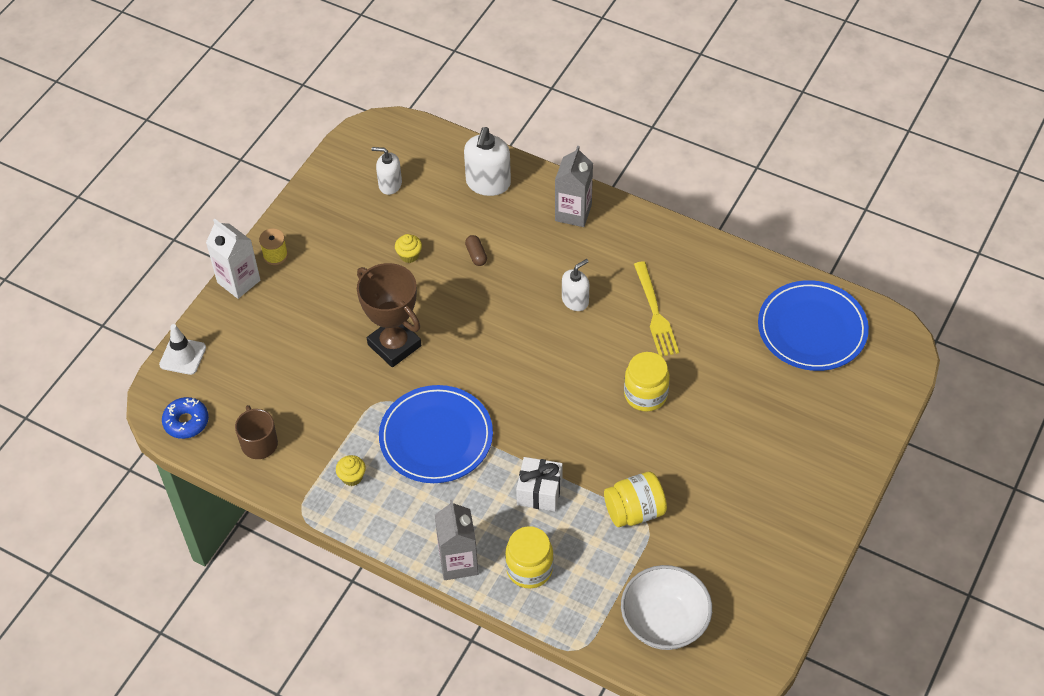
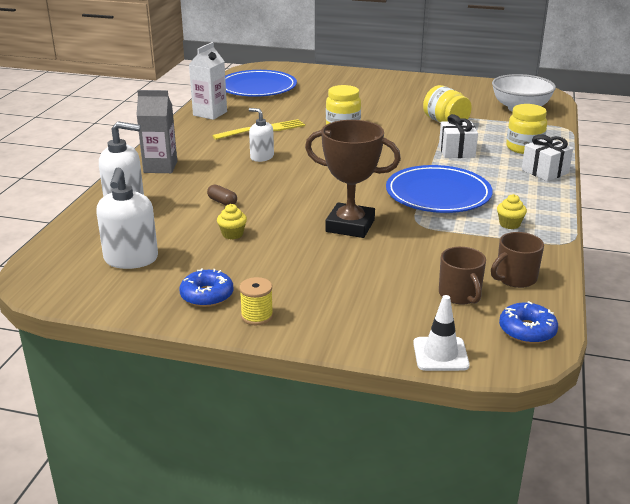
camera: 105 degrees left, 25 degrees down
white carton [206,219,260,299] -> white carton moved to [189,42,227,120]
brown trophy [357,263,421,367] -> brown trophy turned 75 degrees clockwise [305,120,401,238]
white soap dispenser [372,147,402,195] -> white soap dispenser [96,167,158,269], size x1.58
grey carton [435,500,478,580] -> white gift [522,134,573,181]
brown capsule [465,235,487,266] -> brown capsule turned 75 degrees clockwise [207,184,237,206]
none -> blue donut [179,268,234,307]
none -> brown mug [439,247,486,304]

